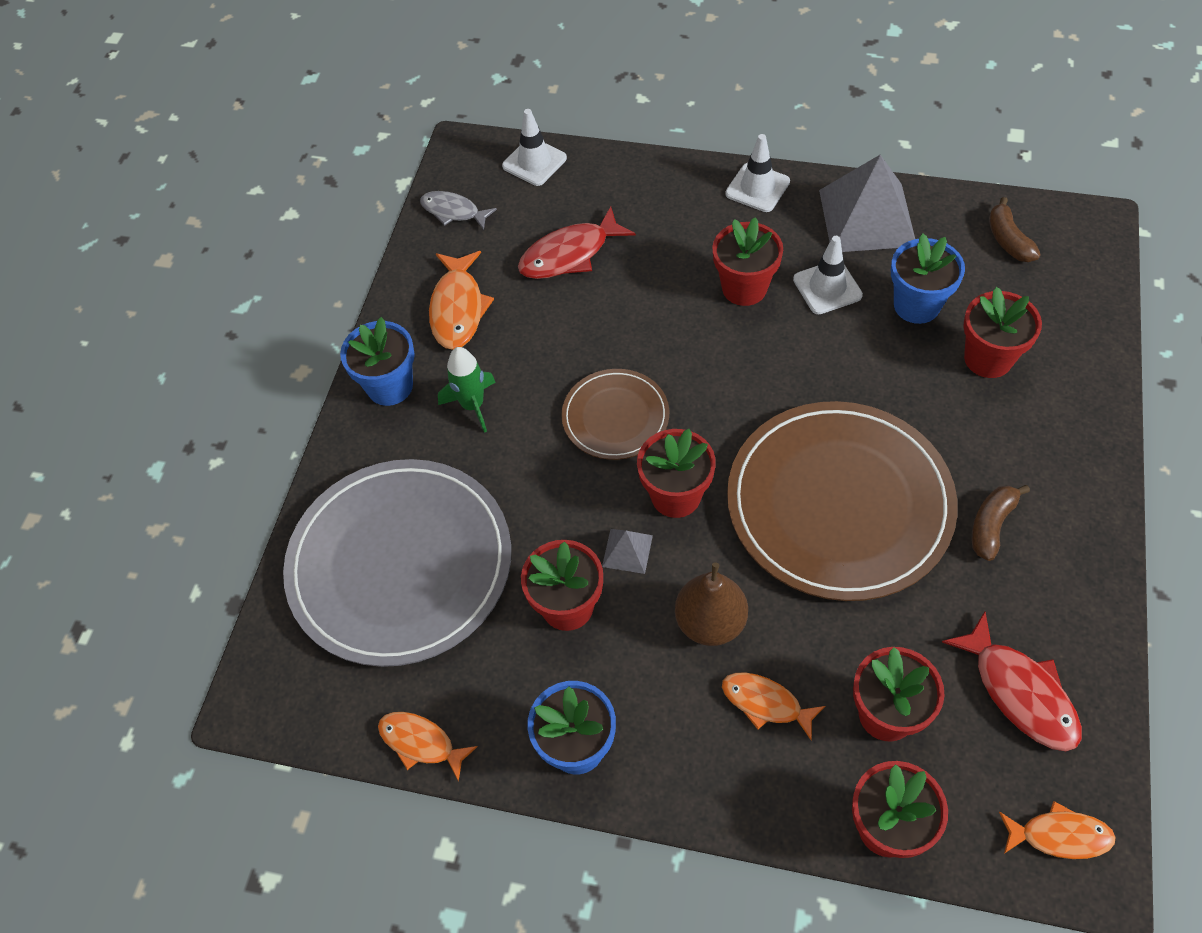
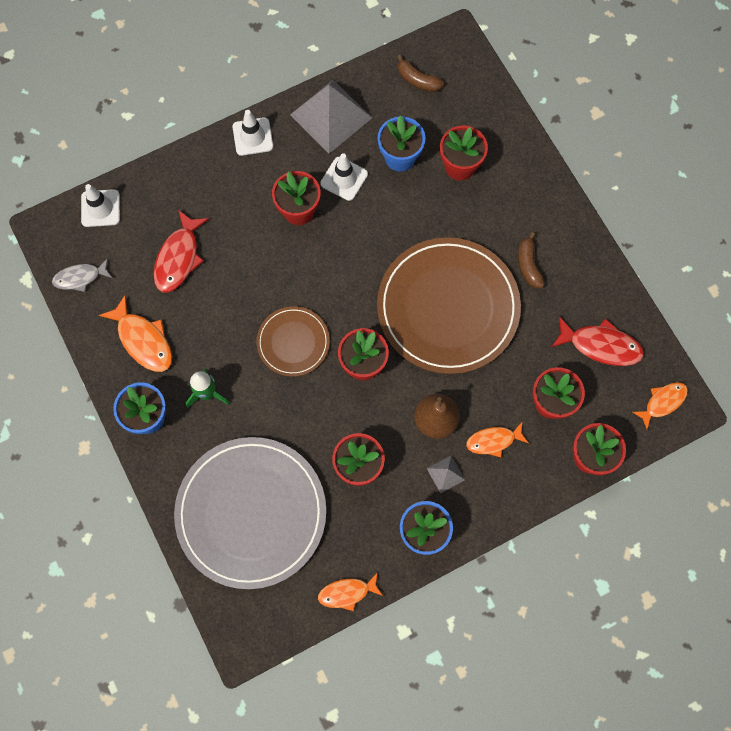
camera: 45 degrees left, 15 degrees up
grey pyramid [602,529,653,574] -> grey pyramid moved to [427,456,465,493]

